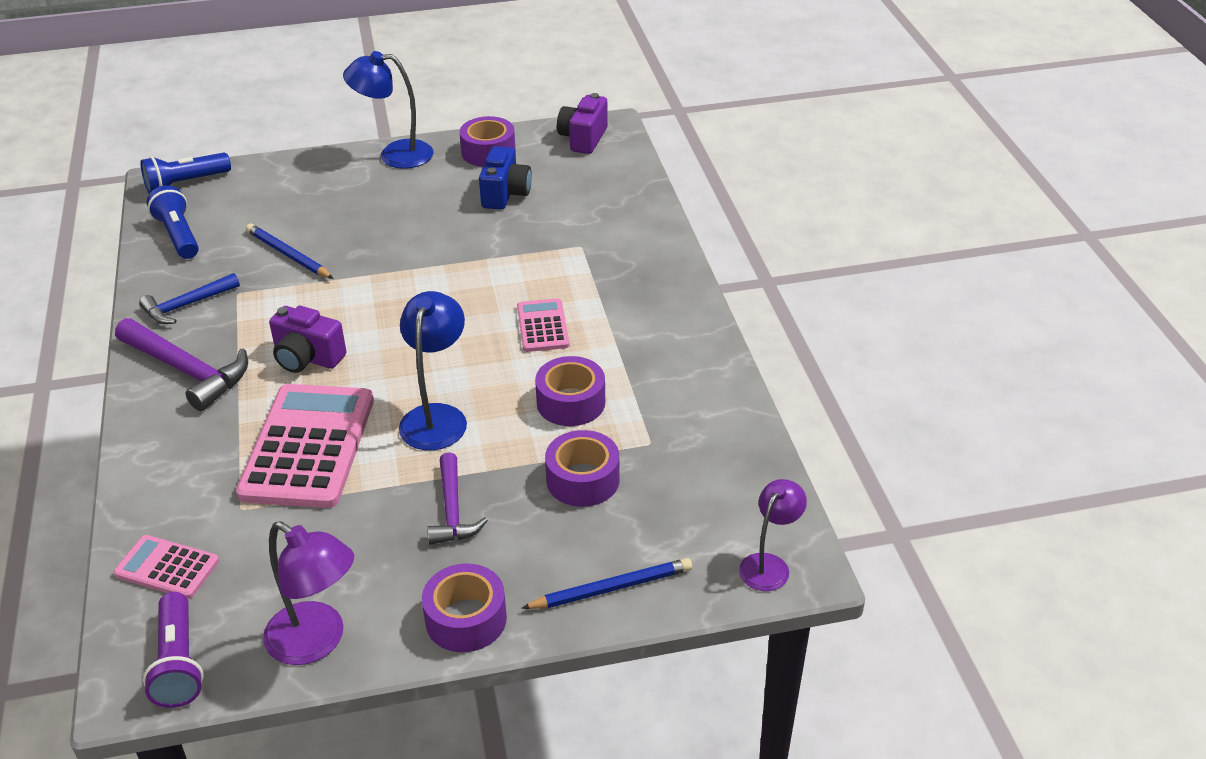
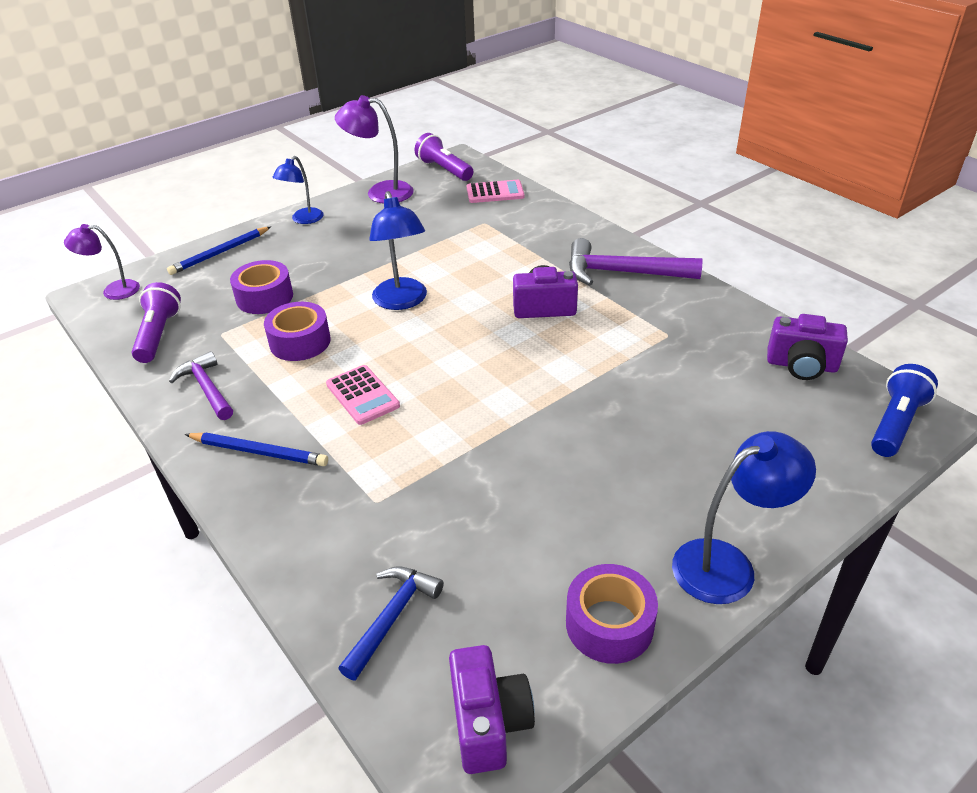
camera: 155 degrees right, 0 degrees up
blue hammer [139,273,240,324] -> blue hammer moved to [338,566,444,680]
blue flashlight [147,185,199,259] -> purple camera [767,314,848,380]
pink calculator [236,384,374,508] -> none
blue pencil [246,224,334,279] -> blue pencil moved to [185,433,328,466]
purple tape [422,563,507,652] -> blue lamp [272,156,323,224]
purple hammer [427,452,488,545] -> purple hammer moved to [169,351,233,420]
blue camera [479,146,532,209] -> none
purple lamp [739,479,807,591] -> purple lamp turned 75 degrees clockwise [64,224,140,300]
none -> purple flashlight [132,282,181,363]

